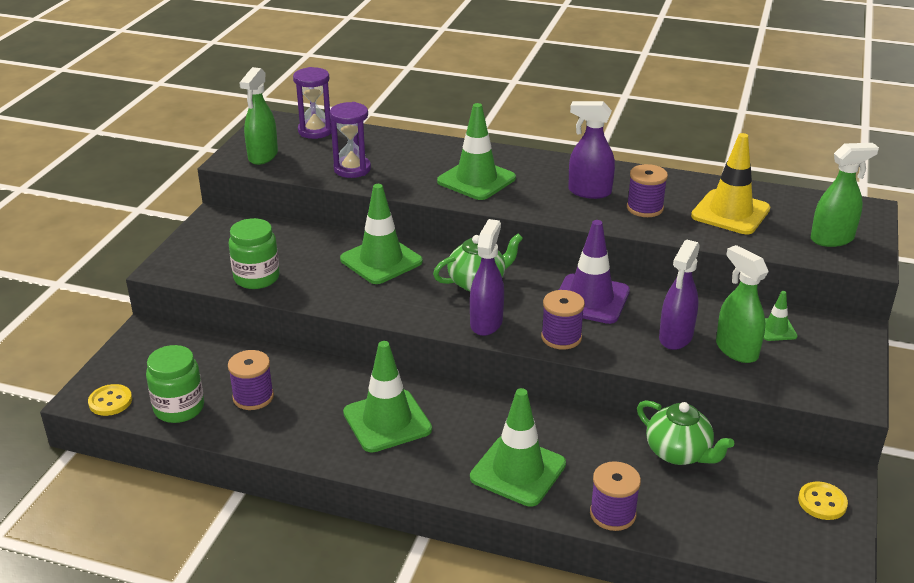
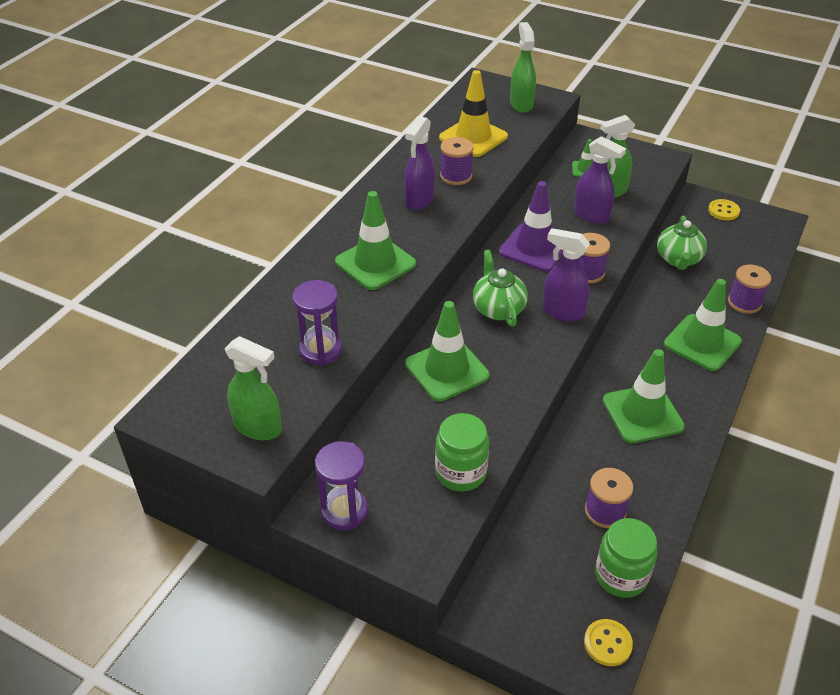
camera: 80 degrees left, 10 degrees up
purple hourglass [293,67,332,139] -> purple hourglass moved to [315,441,368,531]
green teapot [637,400,734,465] -> green teapot turned 135 degrees clockwise [657,216,707,270]

